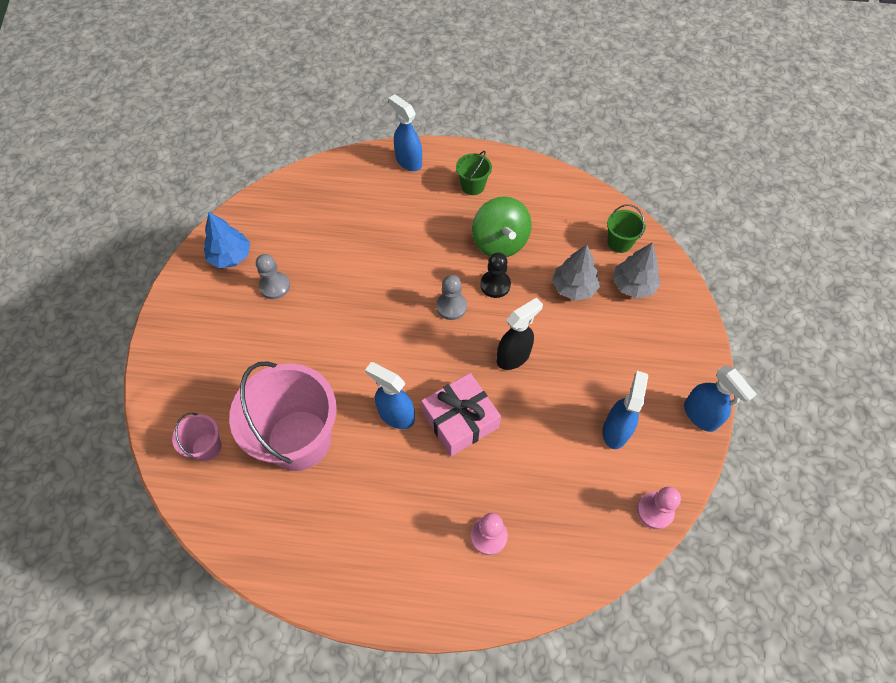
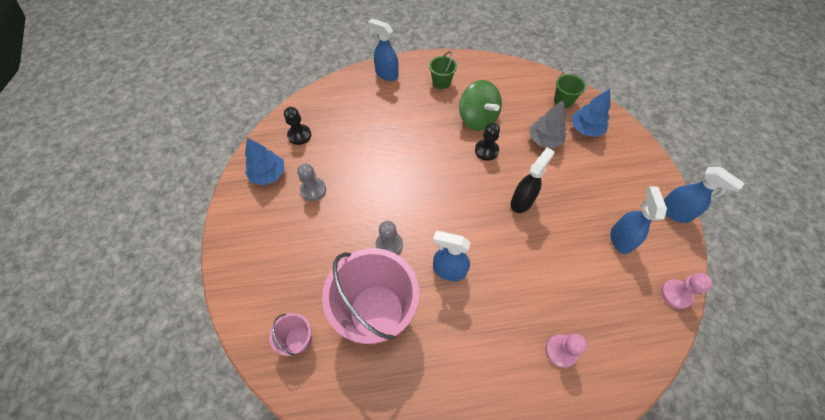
camera: 15 degrees left, 0 degrees up
pink gift [421,373,501,456] -> none
grey pawn [436,275,467,320] -> grey pawn moved to [376,221,403,255]
grey tree [613,242,661,299] -> blue tree [572,89,611,137]
none -> black pawn [284,107,311,145]

